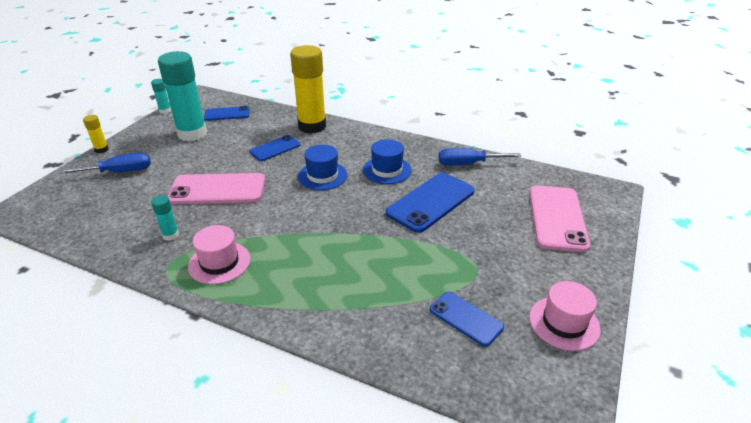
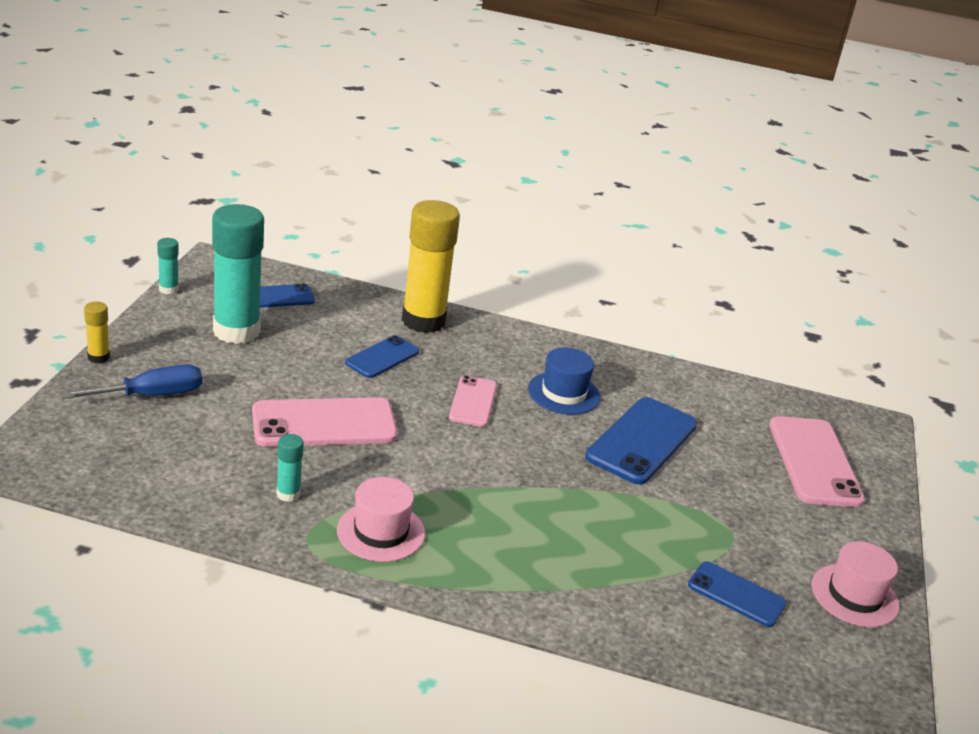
camera: 15 degrees left, 5 degrees down
blue hat [298,145,348,190] -> pink phone [449,375,497,427]
blue screwdriver [439,148,521,166] -> none

